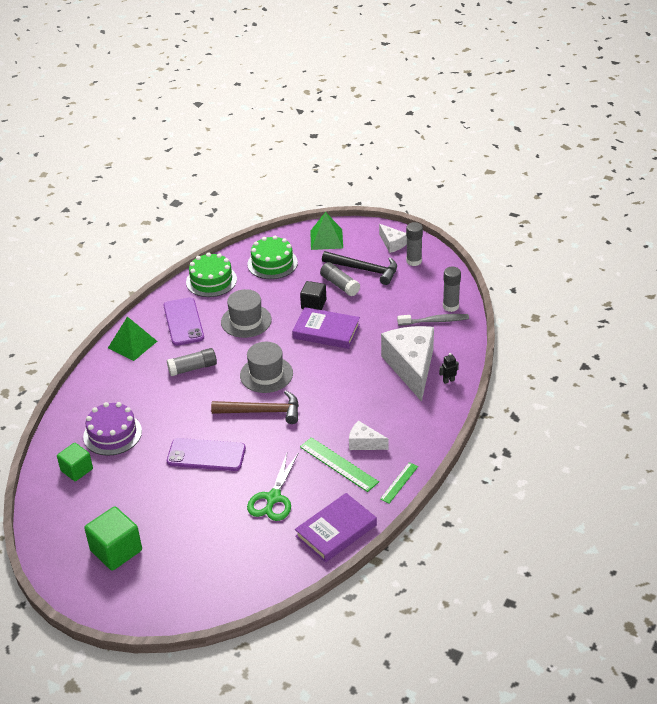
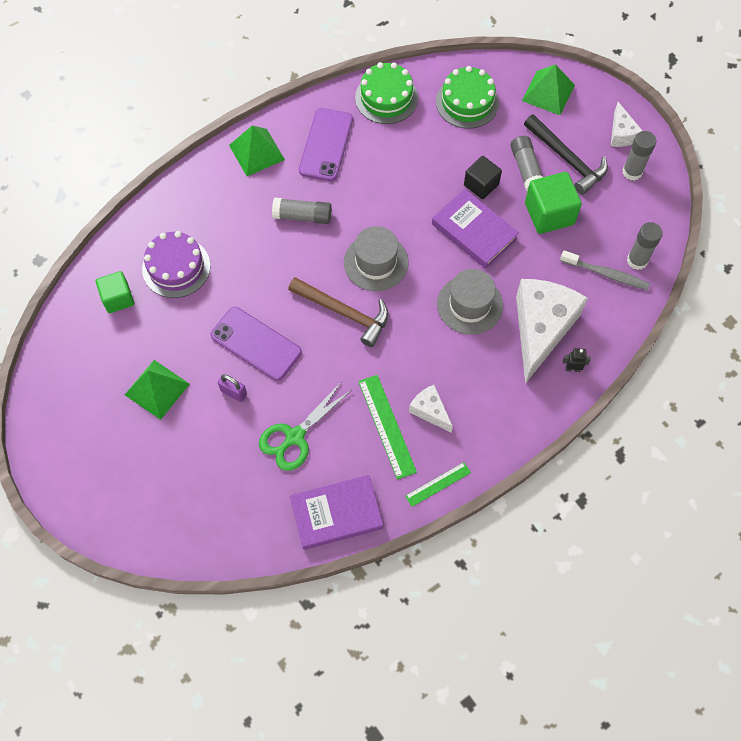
camera: 25 degrees right, 25 degrees up
green cube [84,507,142,571] -> green cube moved to [525,172,582,234]
grey hat [221,289,272,338] -> grey hat moved to [437,269,503,335]
none -> green pyramid [125,360,190,420]
none -> purple padlock [218,374,247,402]

